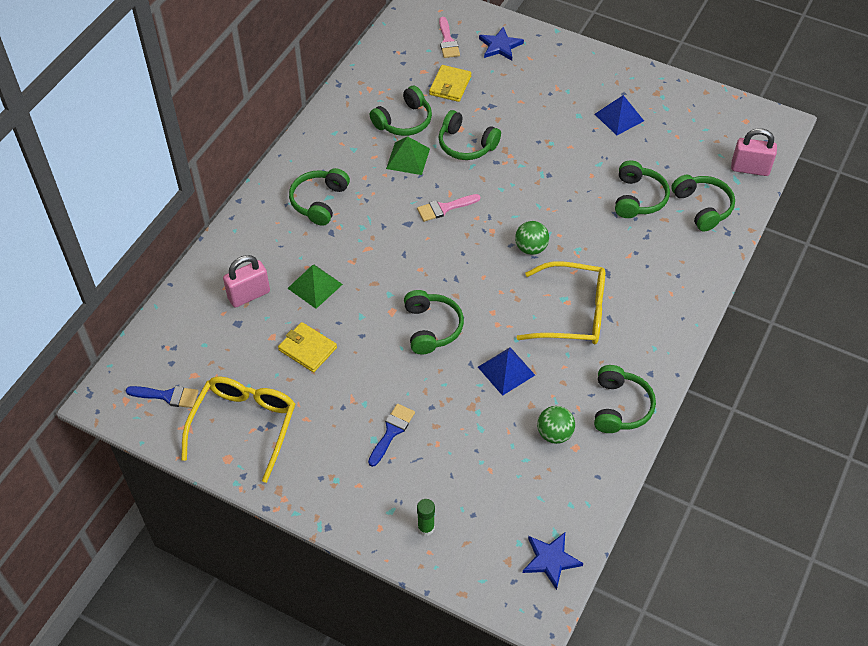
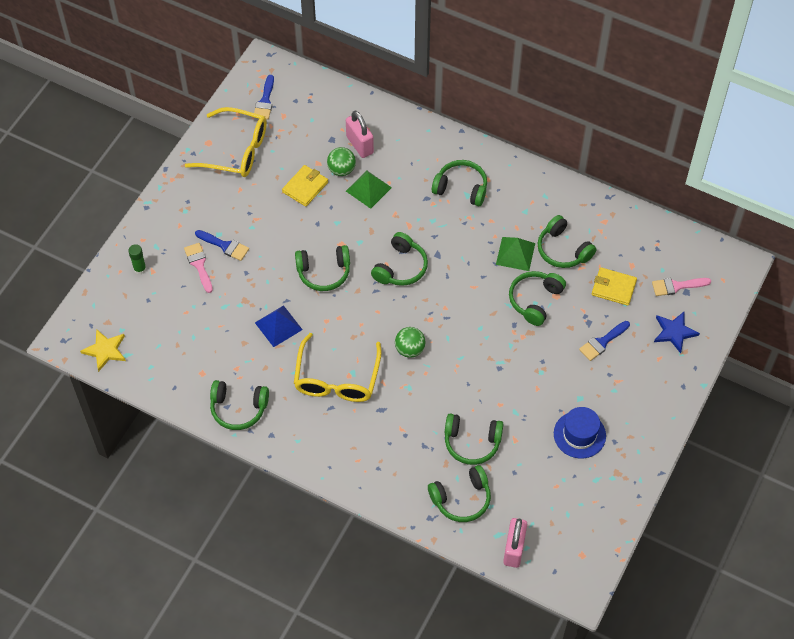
camera: 90 degrees right, 5 degrees up
pink brush [417,194,480,222] -> pink brush moved to [184,243,213,293]
blue star [523,532,583,590] -> yellow star [80,329,126,372]
green ball [537,406,575,444] -> green ball moved to [327,147,356,176]
blue pyramid [595,95,644,135] -> blue hat [554,407,606,459]
none -> green headphones [371,232,428,286]
none -> blue brush [579,321,630,361]

